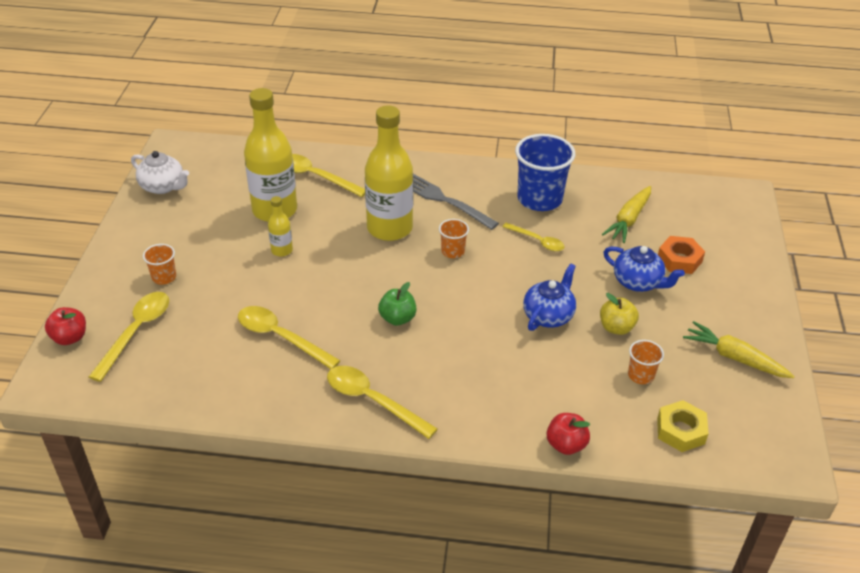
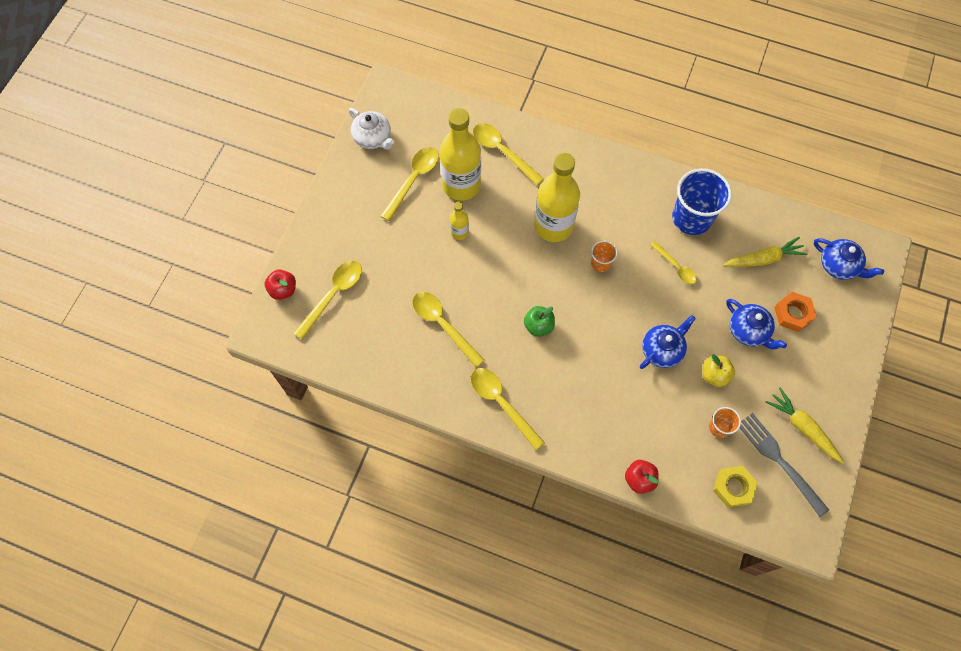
camera: 15 degrees right, 25 degrees up
orange cup [143,244,176,285] -> none
grey fork [413,174,499,230] -> grey fork moved to [740,413,829,517]
yellow carrot [602,186,651,243] -> yellow carrot turned 150 degrees counterclockwise [723,237,808,267]
none -> yellow spoon [380,147,439,221]
none -> blue teapot [814,238,884,280]

